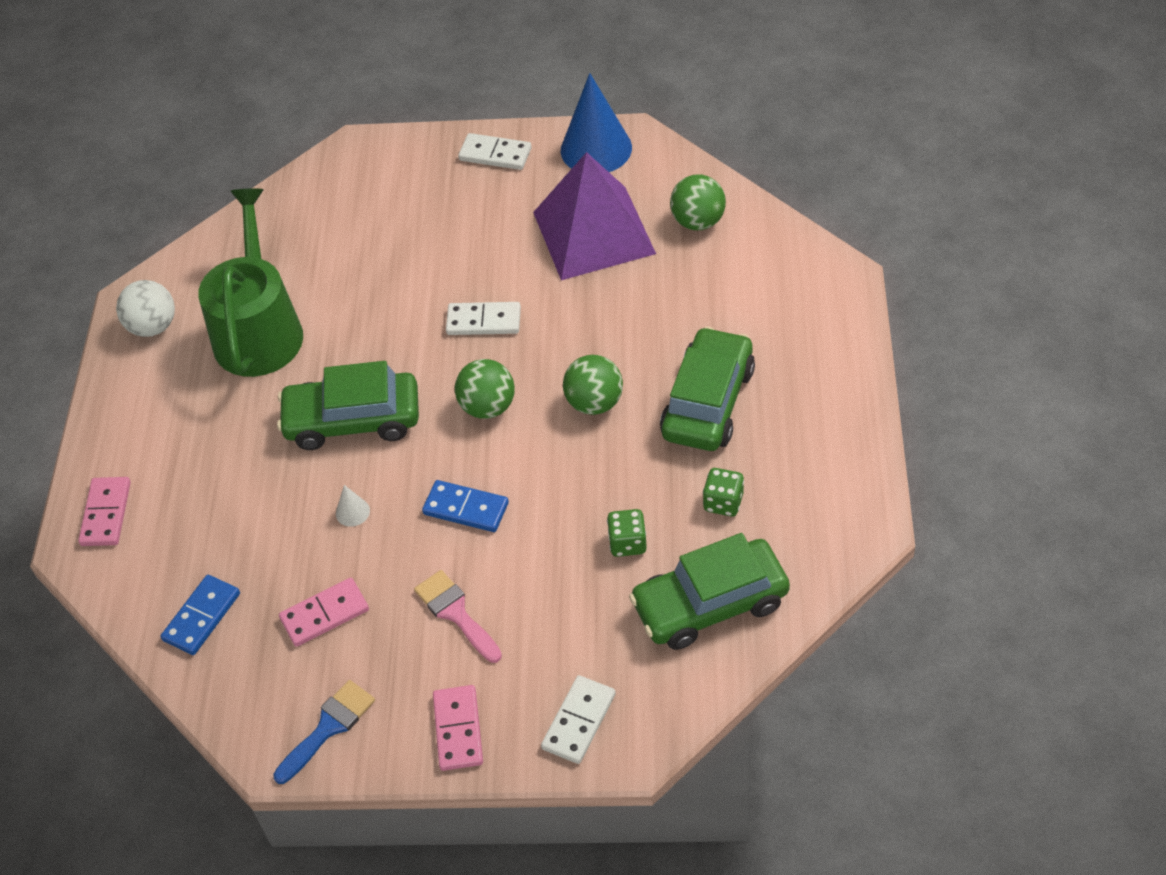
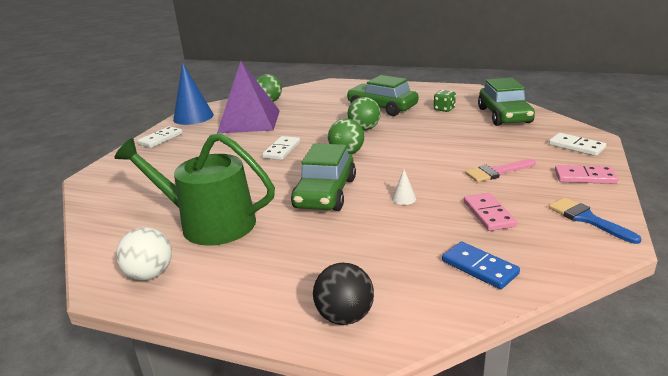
camera: 75 degrees left, 25 degrees down
pink domino [78,477,131,546] -> black ball [313,263,374,325]
blue domino [422,480,509,532] -> none
green dice [607,509,647,557] -> none

